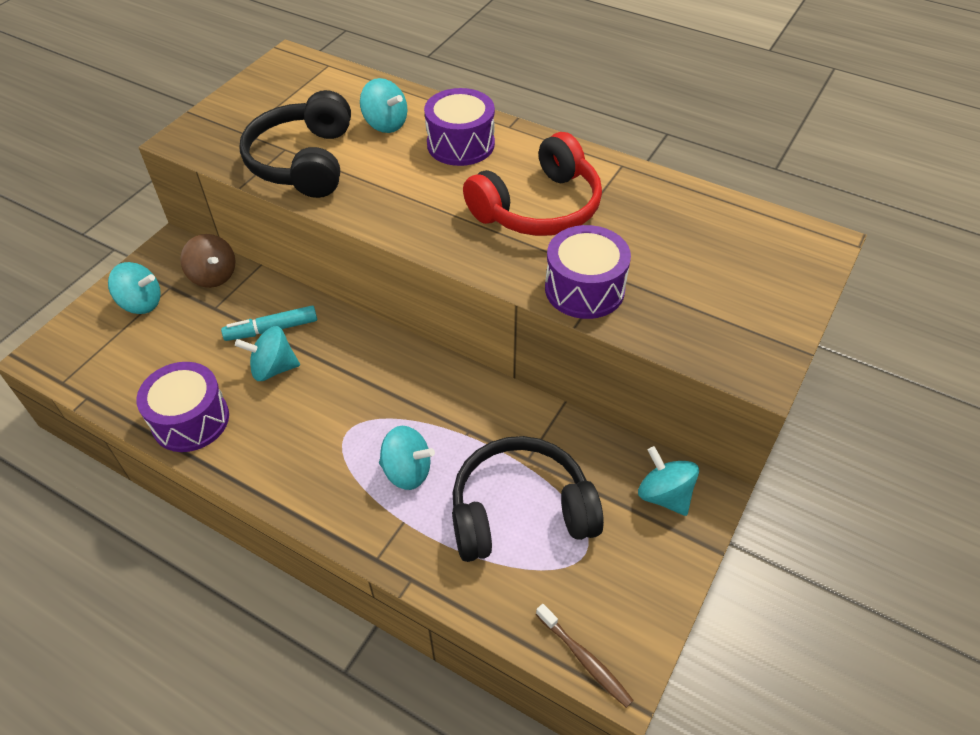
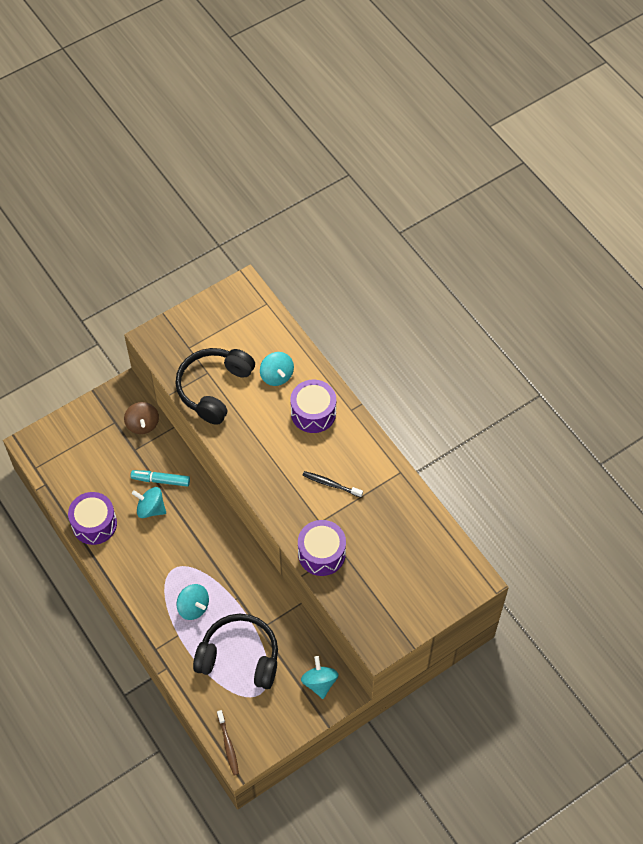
camera: 25 degrees right, 10 degrees up
turquoise spinning top [108,262,161,314] -> none
red headphones [463,132,602,236] -> black toothbrush [302,471,363,497]

